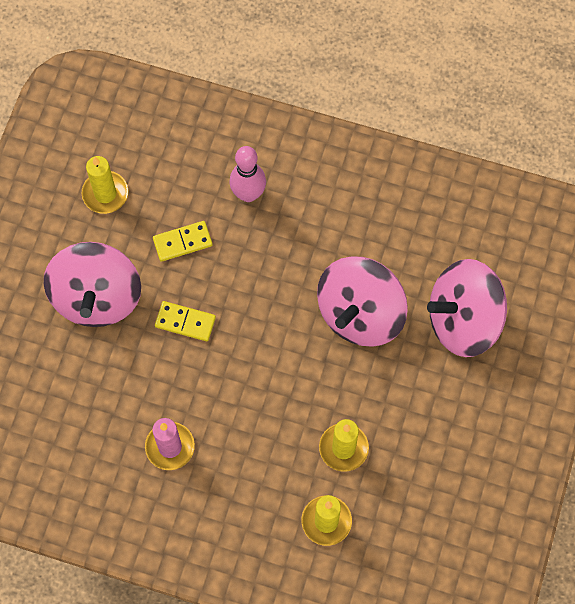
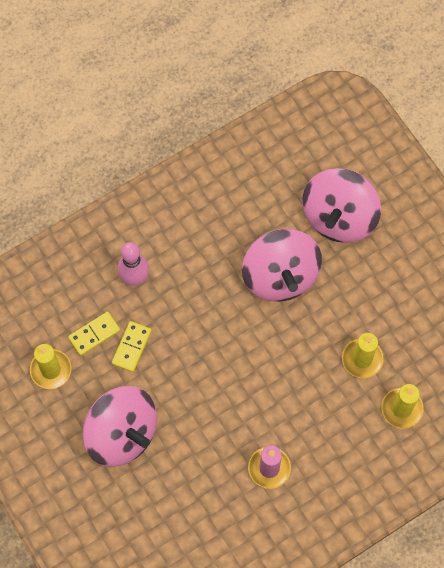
camera: 50 degrees left, 0 degrees up
yellow domino [155,301,216,341] -> yellow domino moved to [68,312,120,356]

